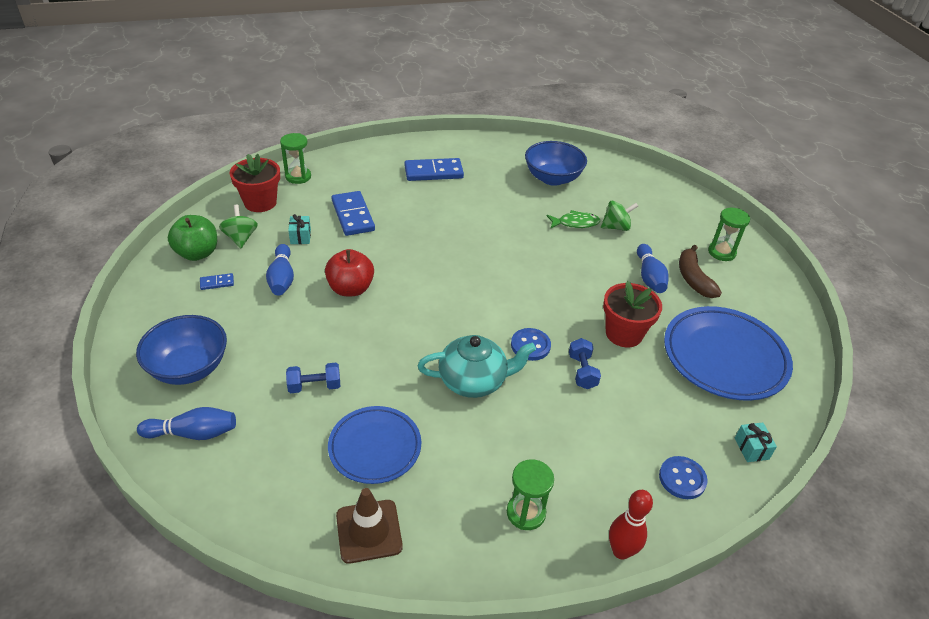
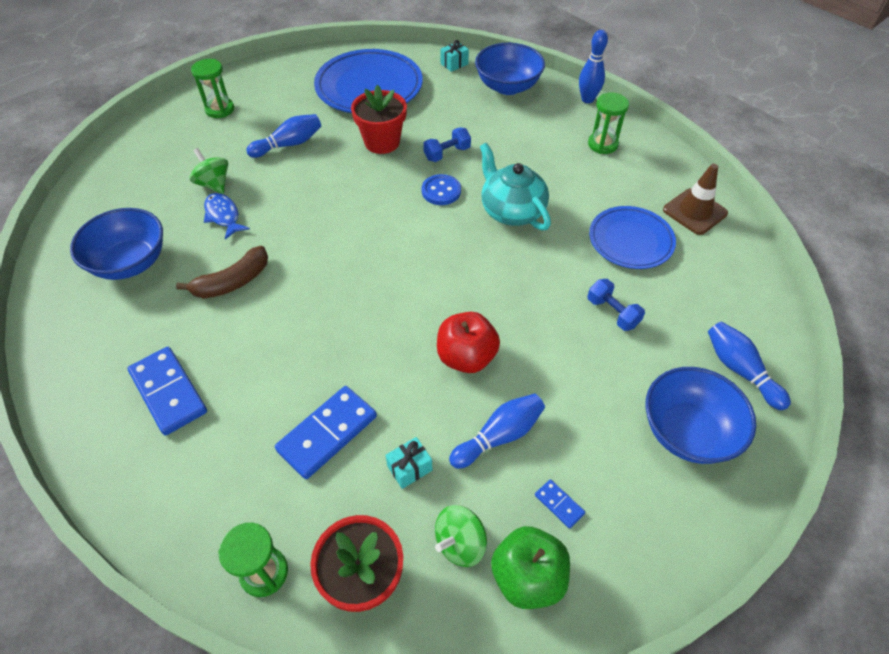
camera: 115 degrees left, 10 degrees up
green fish [547,210,600,228] -> blue fish [204,193,250,240]
red bowling pin [609,490,653,560] -> blue bowling pin [579,30,608,103]
blue button [659,456,708,499] -> blue bowl [475,43,545,95]
brown banana [679,245,722,298] -> brown banana moved to [176,246,268,298]

